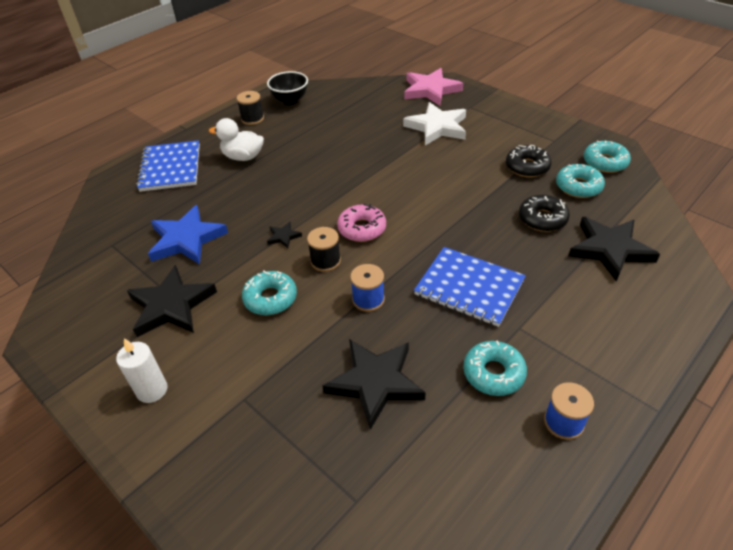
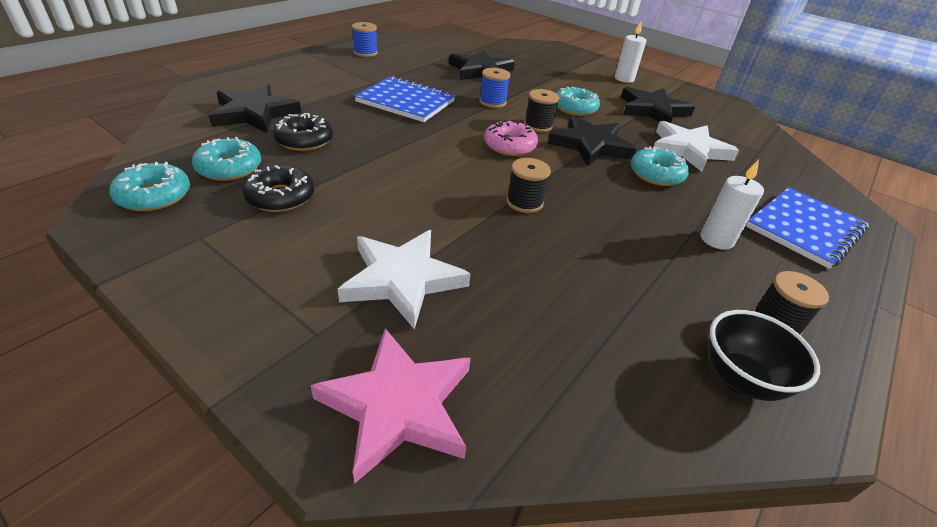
camera: 170 degrees right, 5 degrees down
blue notebook [136,140,200,192] -> blue notebook turned 60 degrees clockwise [746,187,869,269]
blue star [148,205,228,264] -> white star [653,121,739,172]
white duck [209,118,264,161] -> white candle [700,160,764,250]
black star [267,222,302,248] -> black star [548,115,636,166], size x2.25
turquoise donut [463,340,527,396] -> turquoise donut moved to [631,146,689,186]
none -> black spool [506,158,551,213]

